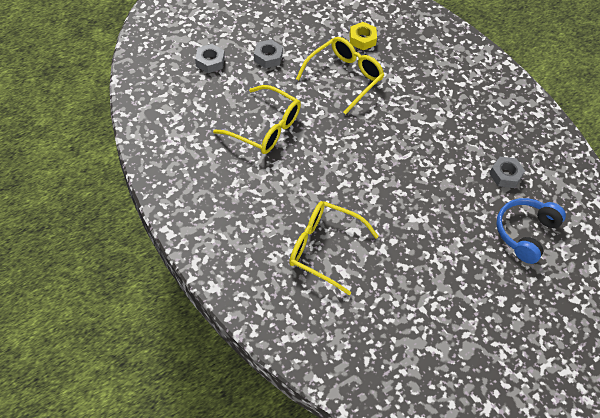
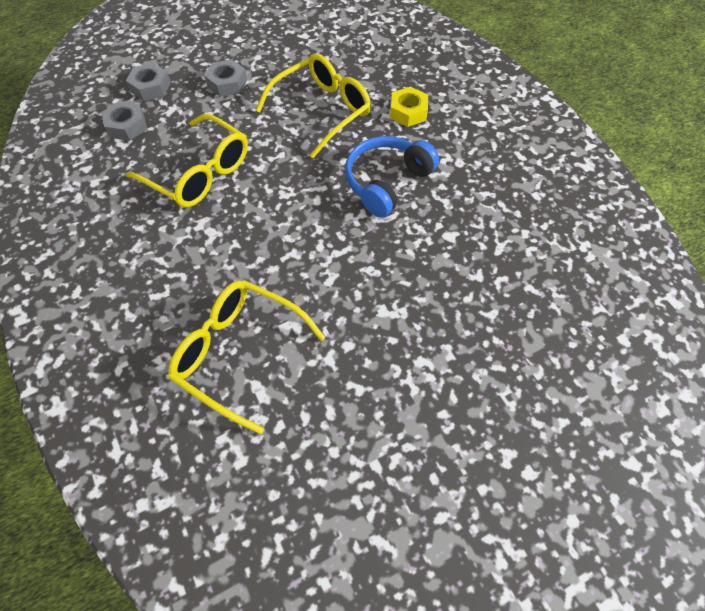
camera: 10 degrees right, 5 degrees up
yellow nut [349,22,377,50] -> yellow nut moved to [390,87,428,127]
grey nut [489,157,525,188] -> grey nut moved to [102,101,147,141]
blue headphones [496,198,566,264] -> blue headphones moved to [345,136,439,217]

